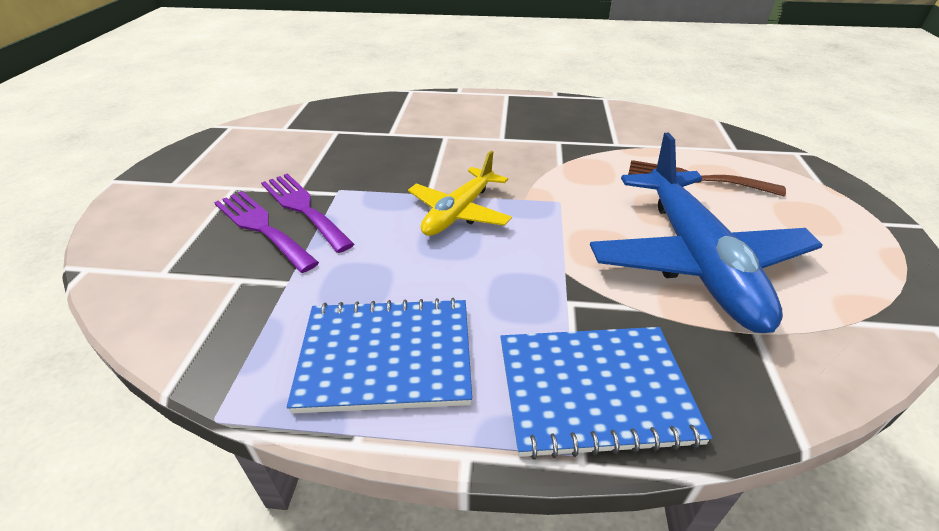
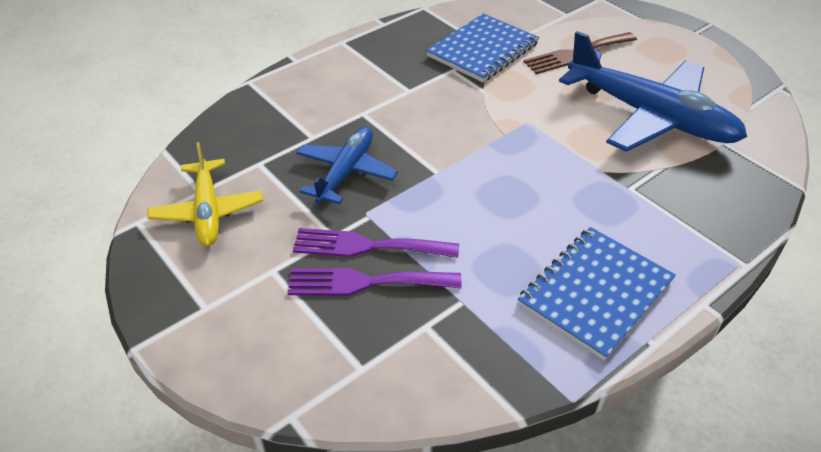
camera: 45 degrees left, 5 degrees up
yellow plane [408,151,512,236] -> yellow plane moved to [147,142,263,246]
blue notebook [500,327,712,459] -> blue notebook moved to [426,13,539,82]
none -> blue plane [296,127,398,204]

